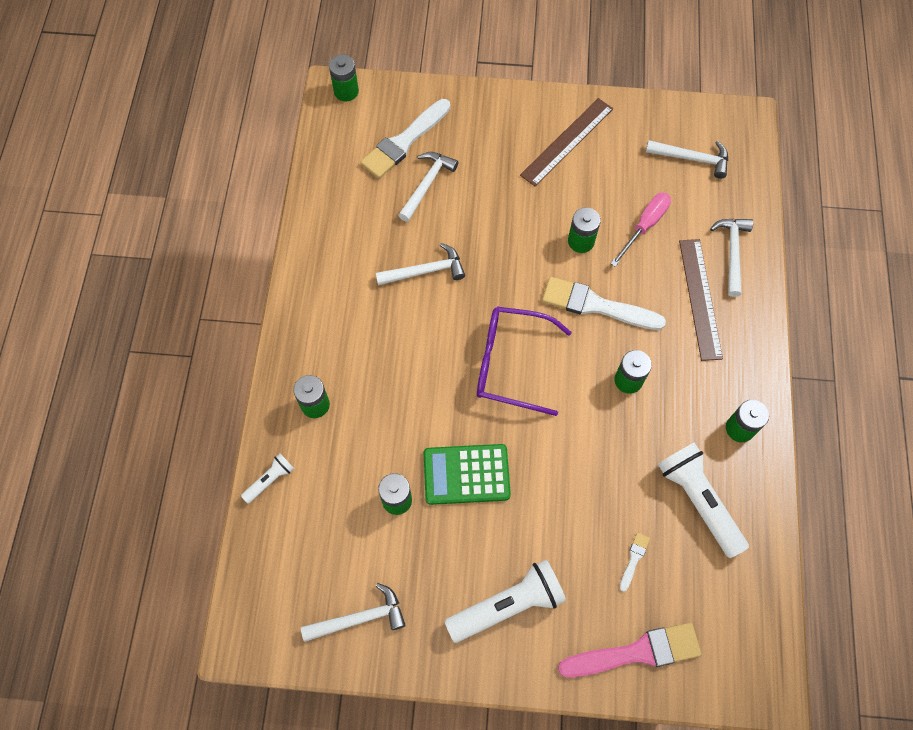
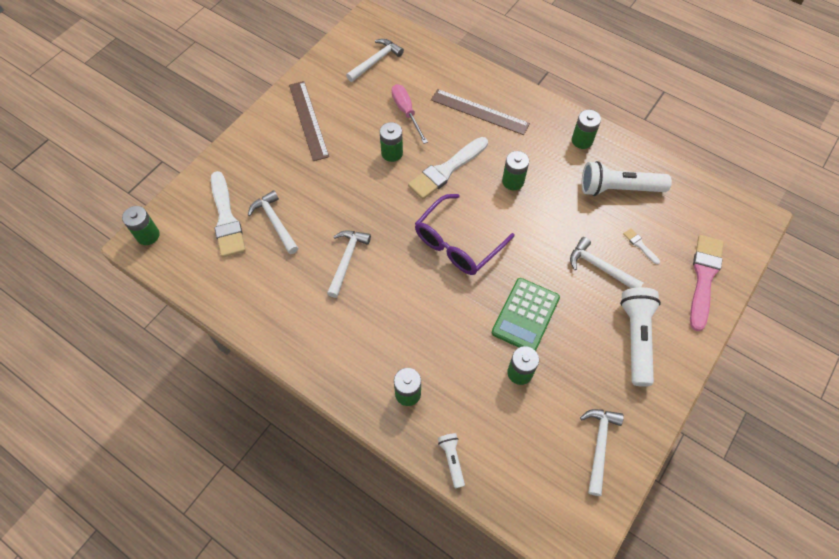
camera: 60 degrees left, 5 degrees down
white hammer [710,219,753,297] -> white hammer moved to [570,237,643,288]

